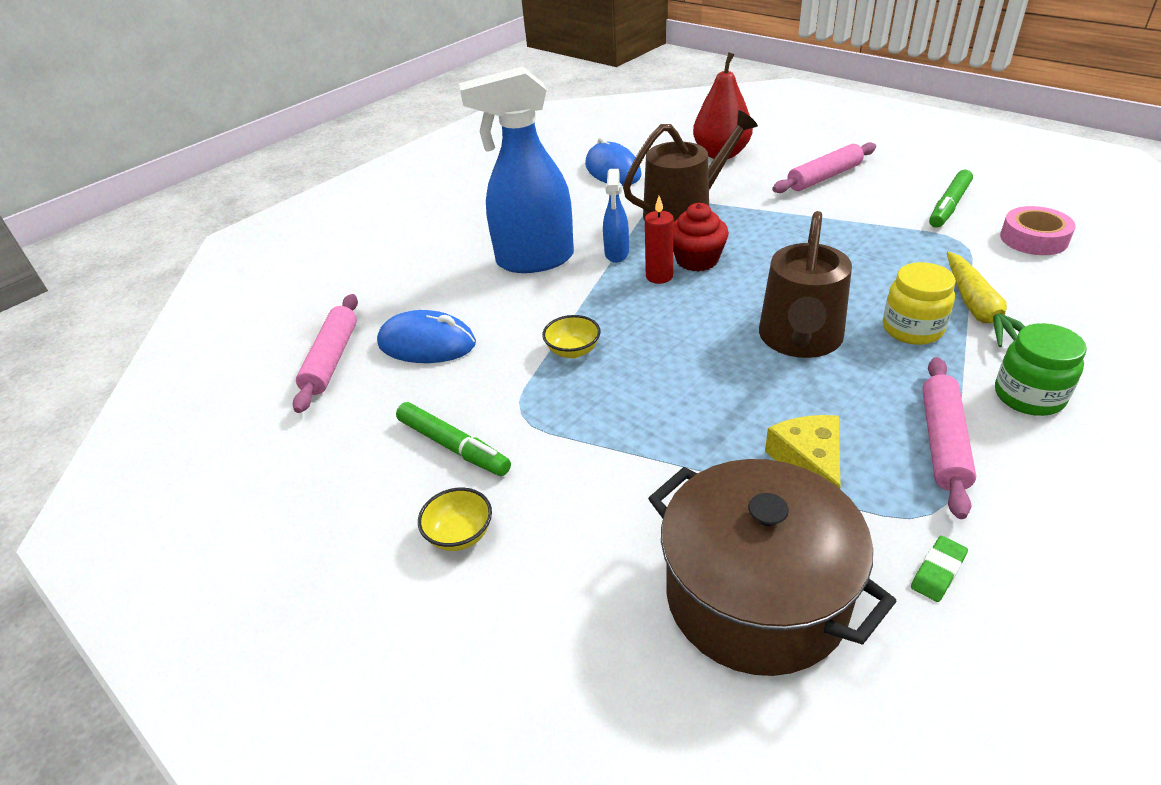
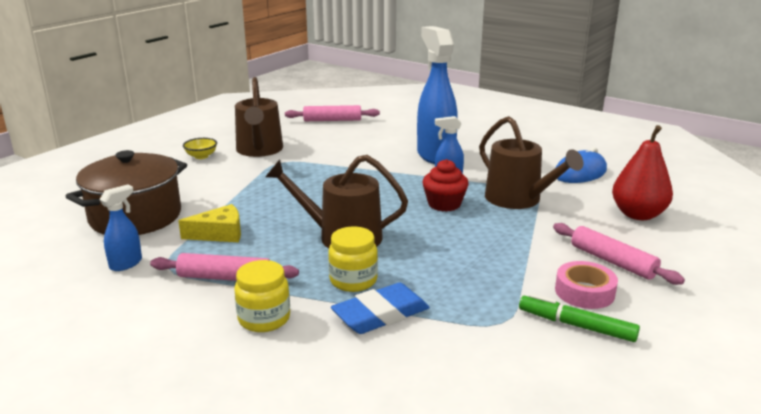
camera: 80 degrees right, 15 degrees down
blue mouse [377,310,476,363] -> none
green marker [396,402,511,476] -> brown watering can [235,77,283,157]
yellow bowl [542,315,601,358] -> none
red candle [645,196,674,284] -> none
green eraser [911,536,968,602] -> blue spray bottle [100,185,142,271]
yellow carrot [947,252,1025,347] -> blue eraser [331,283,430,334]
green jar [995,323,1087,416] -> yellow jar [234,260,290,332]
pink tape [1000,206,1076,255] -> pink tape moved to [555,261,618,309]

